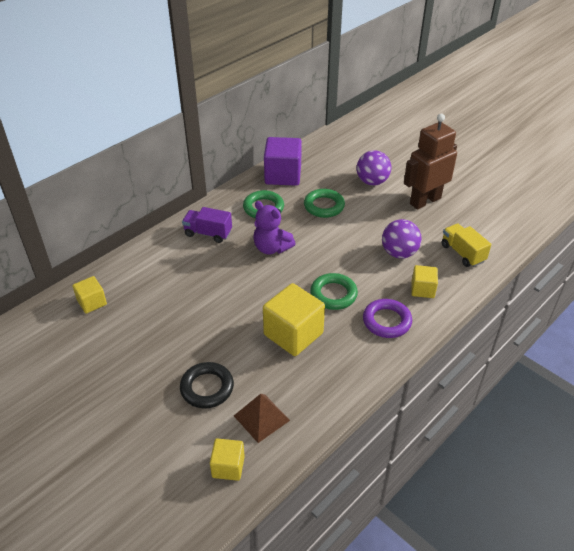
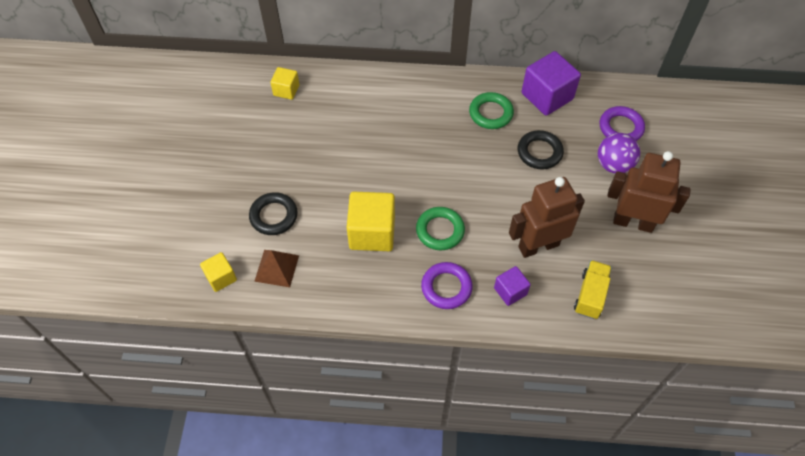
camera: 50 degrees right, 15 degrees up
purple truck [182,207,232,243] -> none
purple teddy bear [253,201,296,255] -> none
green ring [304,189,345,218] -> black ring [518,130,564,170]
purple ball [382,219,422,258] -> brown robot [509,177,585,258]
yellow cube [411,265,438,298] -> purple cube [494,266,531,306]
none -> purple ring [600,106,645,141]

